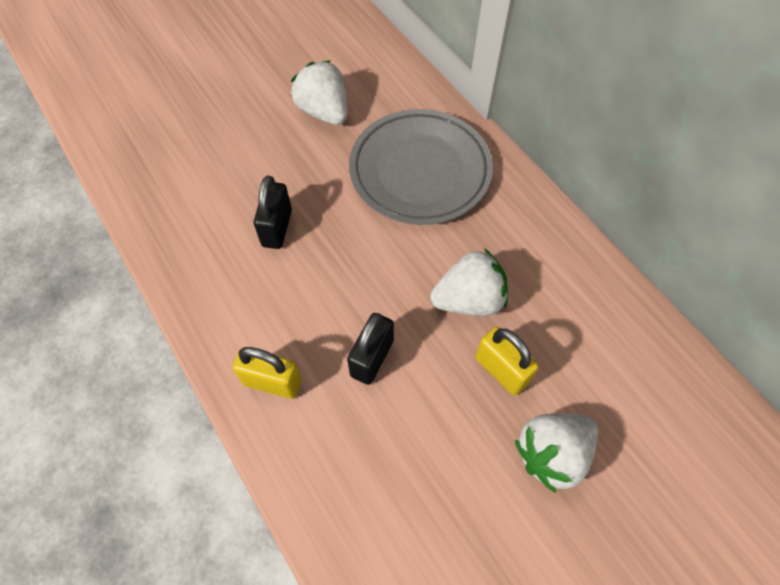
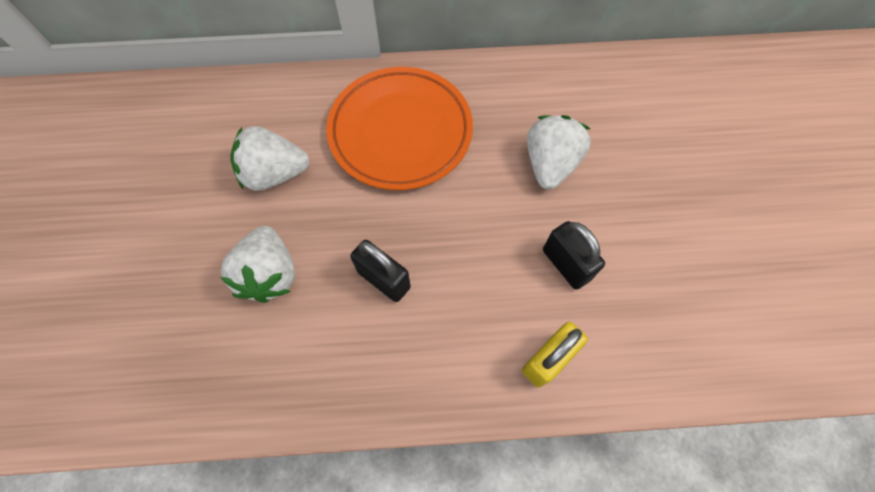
camera: 60 degrees left, 5 degrees up
grey plate [349,109,493,225] -> orange plate [326,67,473,190]
yellow padlock [475,327,539,396] -> none
white strawberry [515,414,598,493] -> white strawberry moved to [220,226,295,303]

